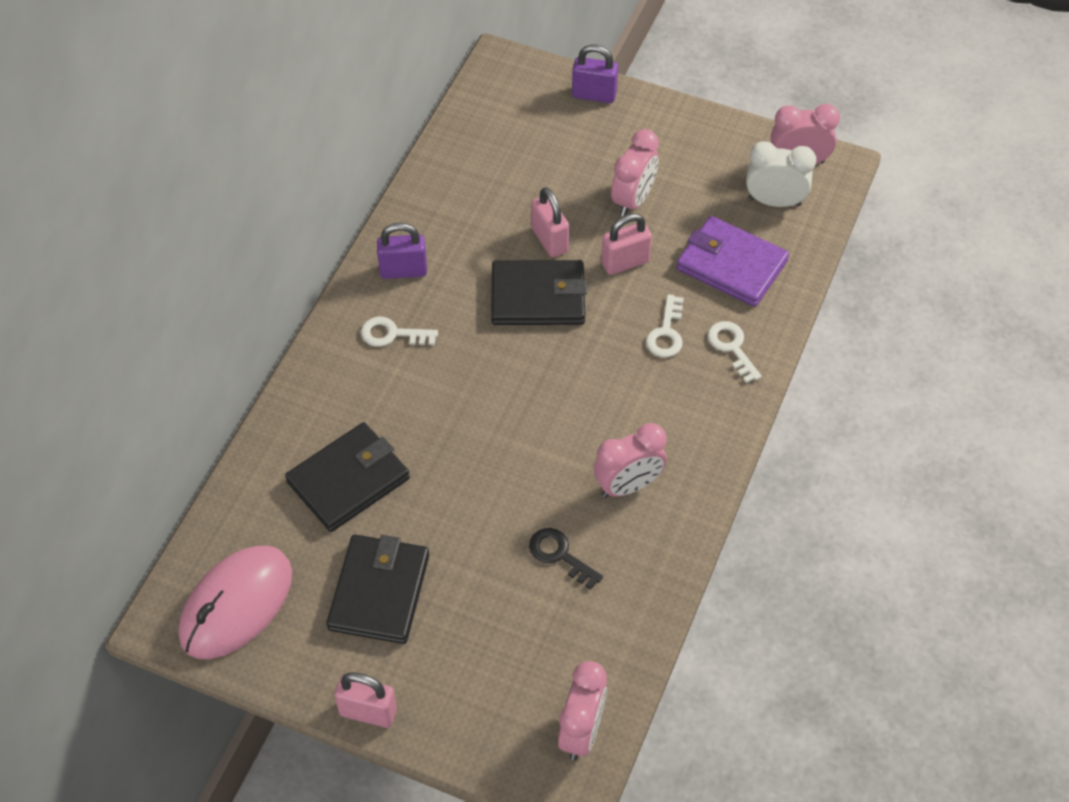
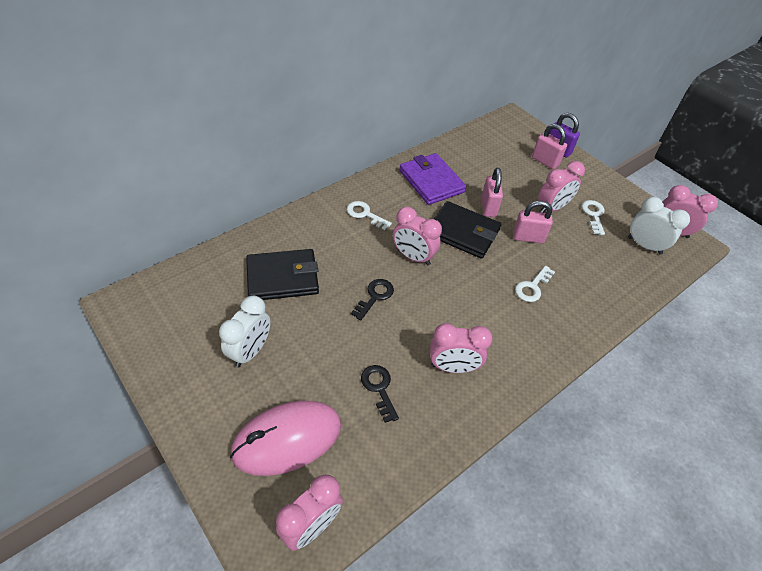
camera: 25 degrees right, 5 degrees down
pink mouse [179,546,292,659] -> pink mouse moved to [230,401,341,476]
black wallet [327,535,429,644] -> white clock [219,296,270,368]
pink padlock [335,672,397,728] -> pink padlock moved to [532,124,567,169]
purple padlock [377,223,427,279] -> none
purple wallet [676,216,789,307] -> purple wallet moved to [400,153,466,205]
white key [708,321,762,383] -> white key moved to [582,200,605,235]
none -> black key [351,279,394,321]
none -> pink clock [393,207,442,266]

